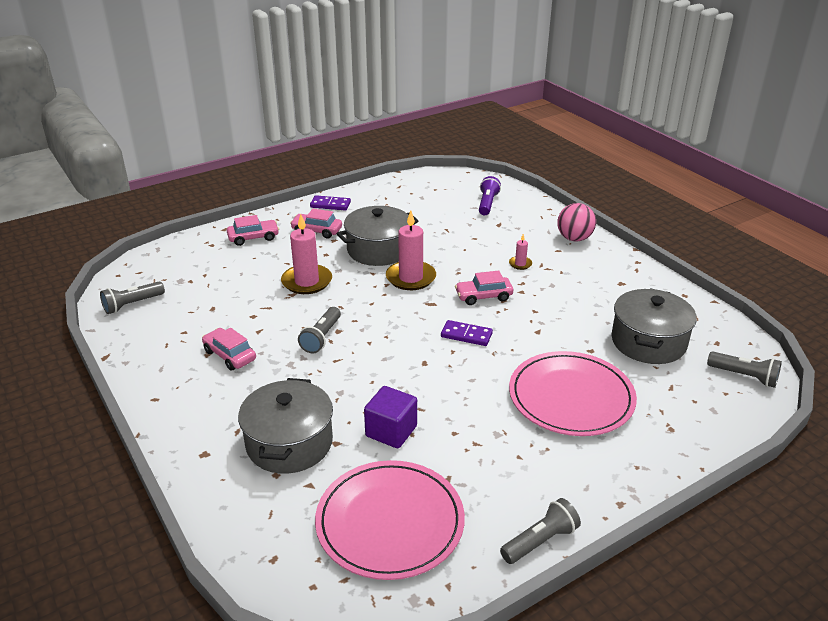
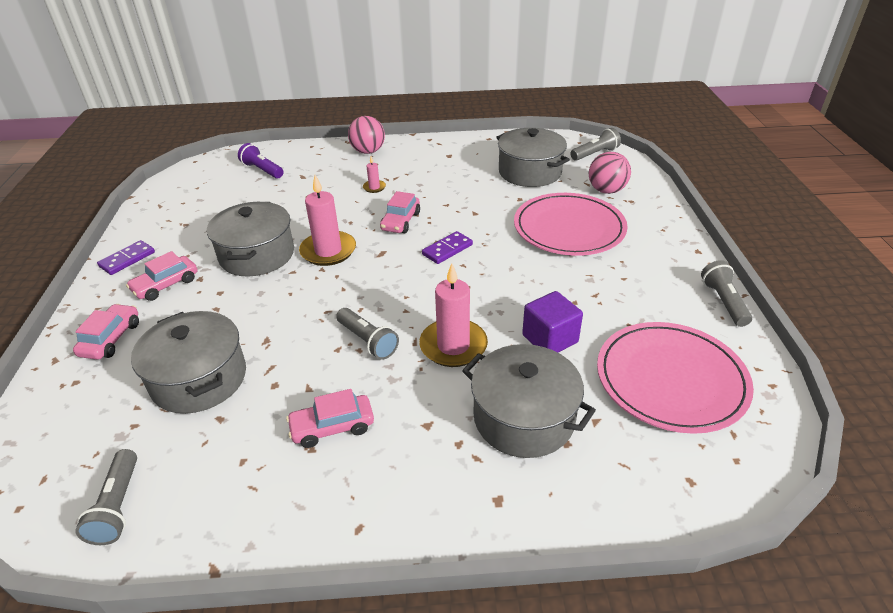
camera: 60 degrees left, 5 degrees up
pink candle [281,214,332,294] -> pink candle moved to [419,263,488,367]
none -> grey pot [131,311,246,414]
none -> pink ball [589,152,631,194]

